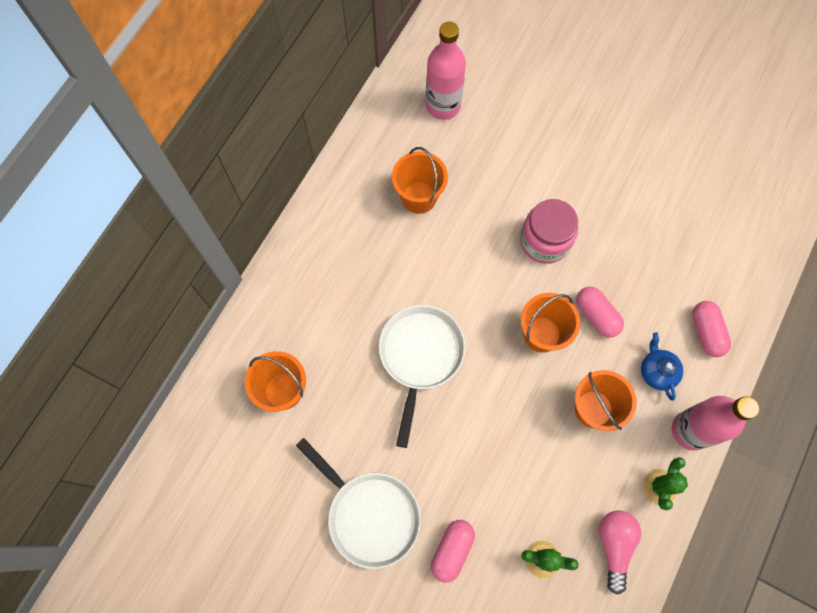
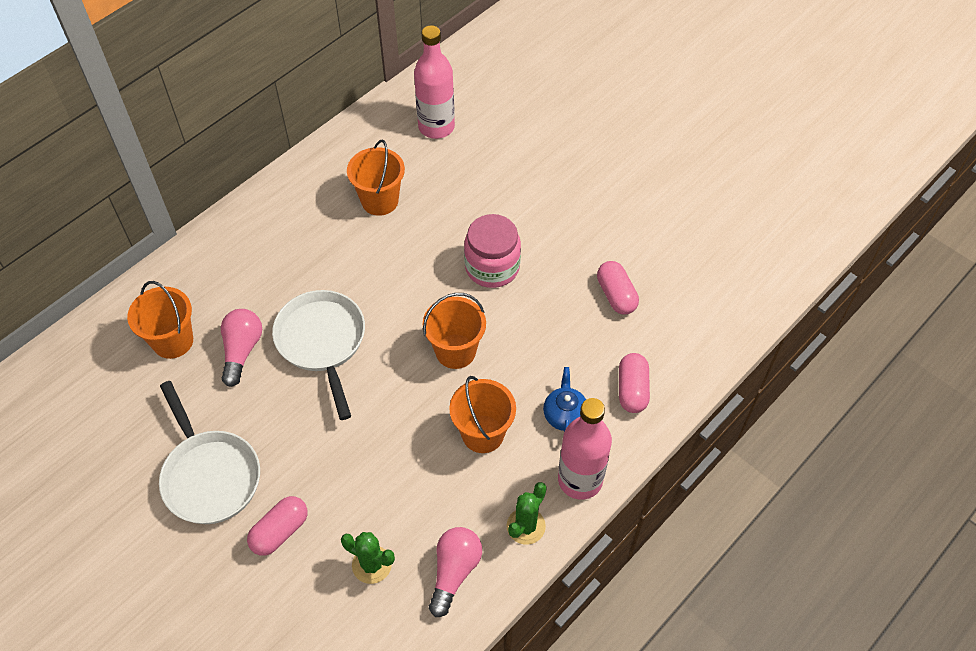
camera: 15 degrees right, 15 degrees down
white pan [379,305,466,448] -> white pan turned 45 degrees counterclockwise [272,290,365,420]
pink capsule [576,287,624,338] -> pink capsule moved to [597,261,639,315]
none -> pink light bulb [221,309,262,387]

